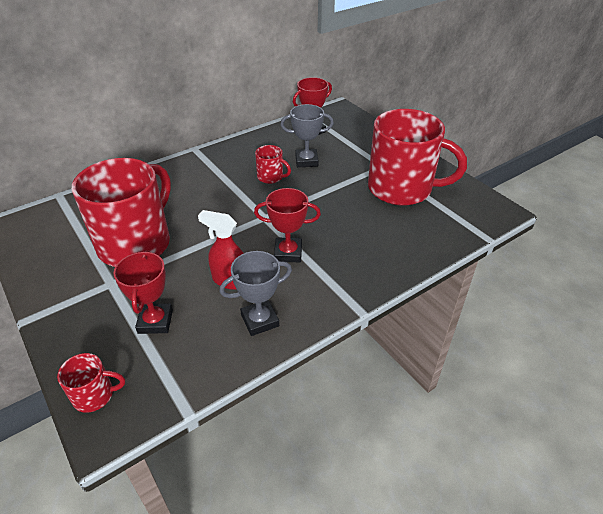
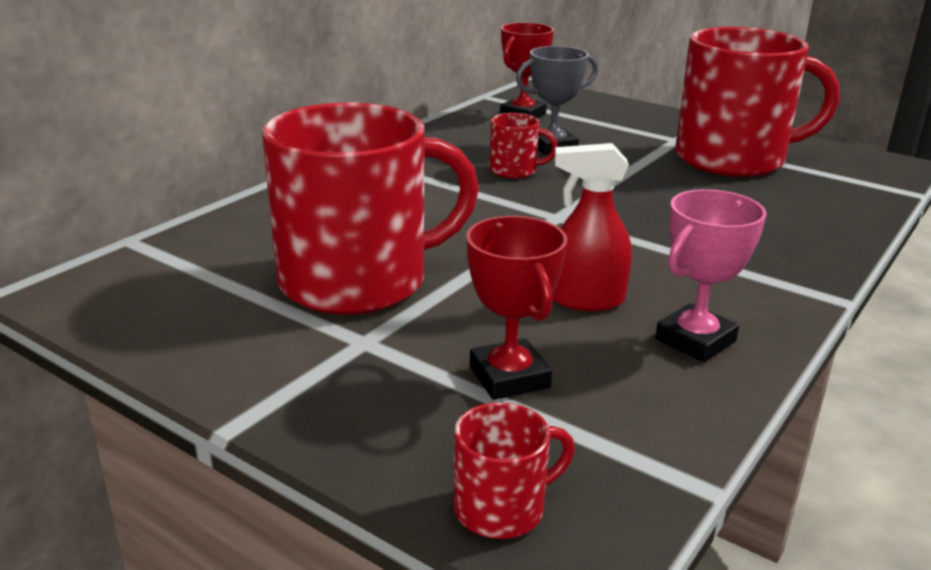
camera: 20 degrees left, 15 degrees down
red mug [72,158,171,267] -> red mug turned 60 degrees clockwise [262,103,479,315]
grey trophy [219,251,292,336] -> pink trophy [655,189,766,362]
red trophy [254,188,321,262] -> none

